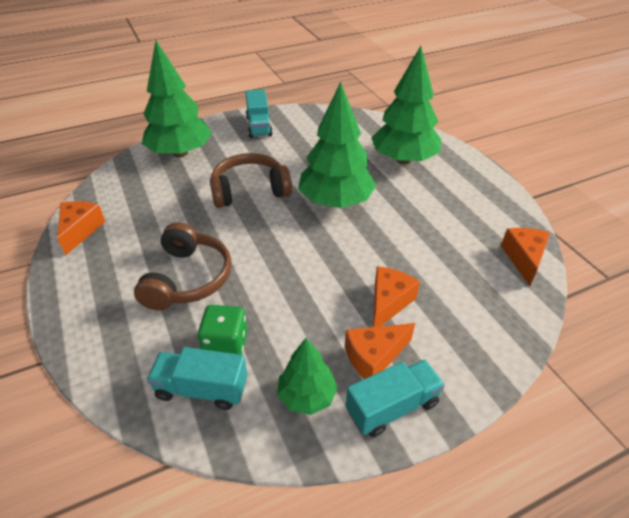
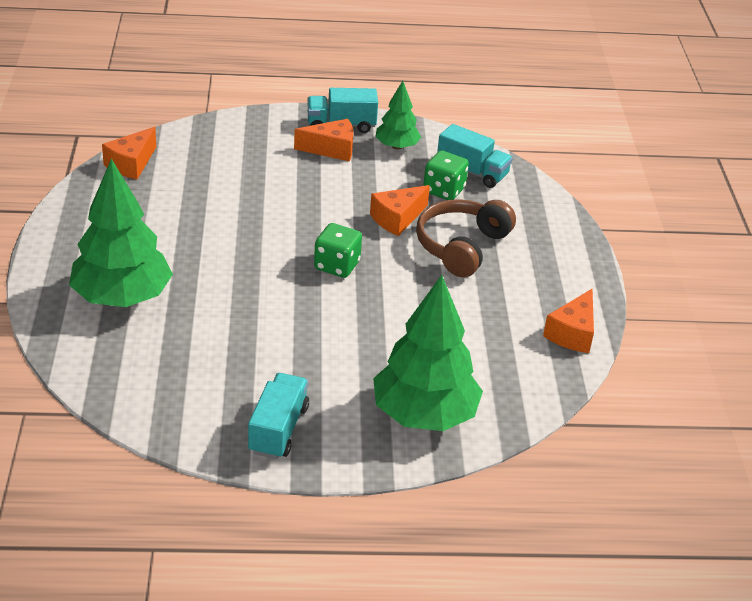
camera: 160 degrees left, 5 degrees down
brown headphones [210,153,292,208] -> none
green tree [298,82,377,208] -> none
orange cheese [373,266,420,327] -> orange cheese moved to [370,185,430,236]
none -> green dice [314,223,362,278]

